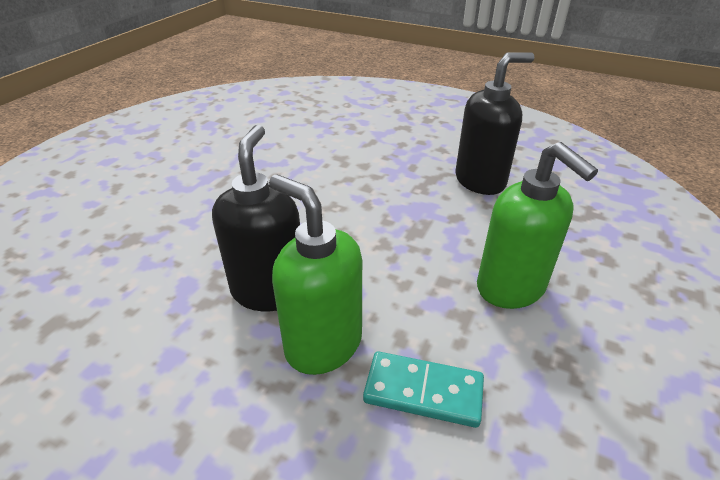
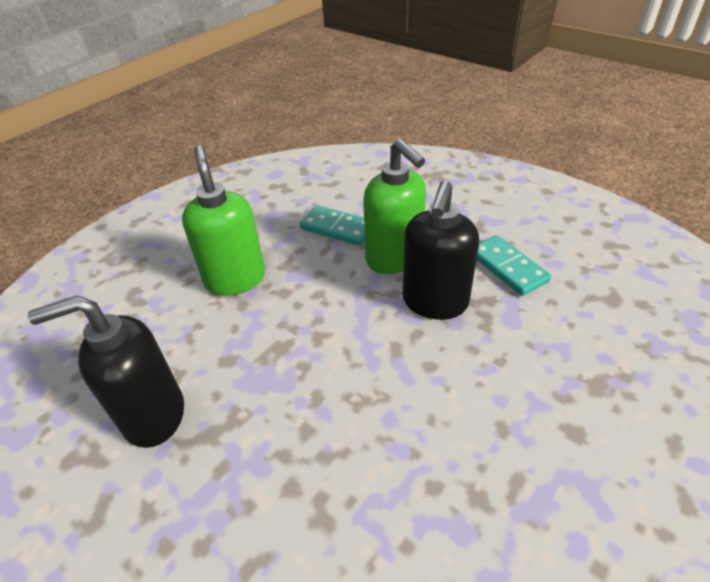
camera: 165 degrees left, 5 degrees up
none -> turquoise domino [477,235,551,296]

